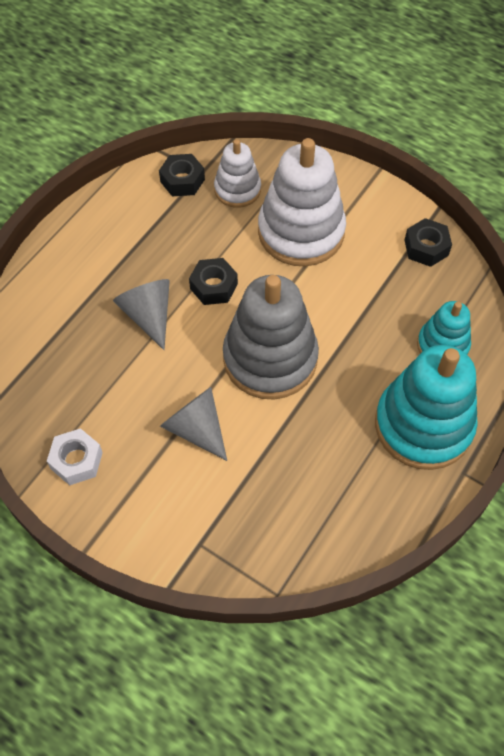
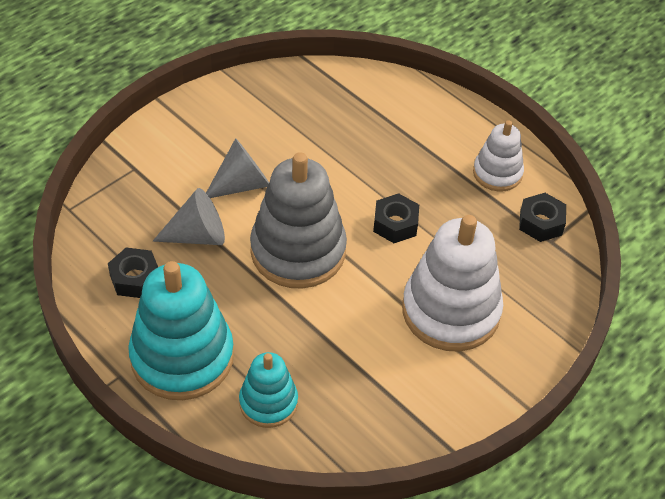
camera: 100 degrees right, 10 degrees down
white nut [47,428,103,485] -> none
grey cone [113,279,170,350] -> grey cone moved to [153,188,225,245]
white stacking toy [214,139,261,208] -> white stacking toy moved to [473,120,524,191]
black nut [405,218,452,267] -> black nut moved to [108,248,158,298]

